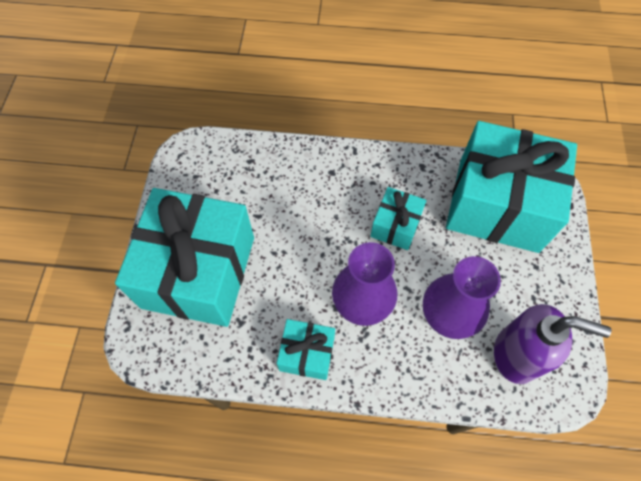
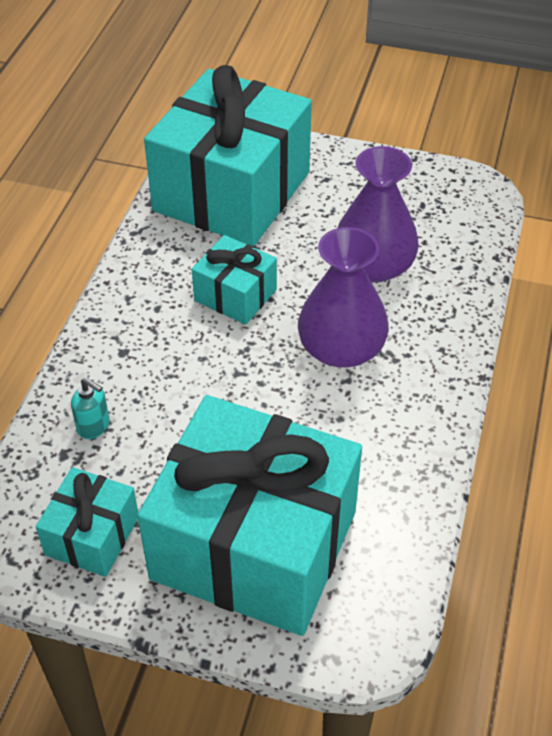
camera: 80 degrees left, 15 degrees down
turquoise gift [277,319,335,380] -> turquoise gift moved to [36,467,138,577]
purple soap dispenser [494,304,612,384] -> none
none -> turquoise soap dispenser [71,378,109,439]

